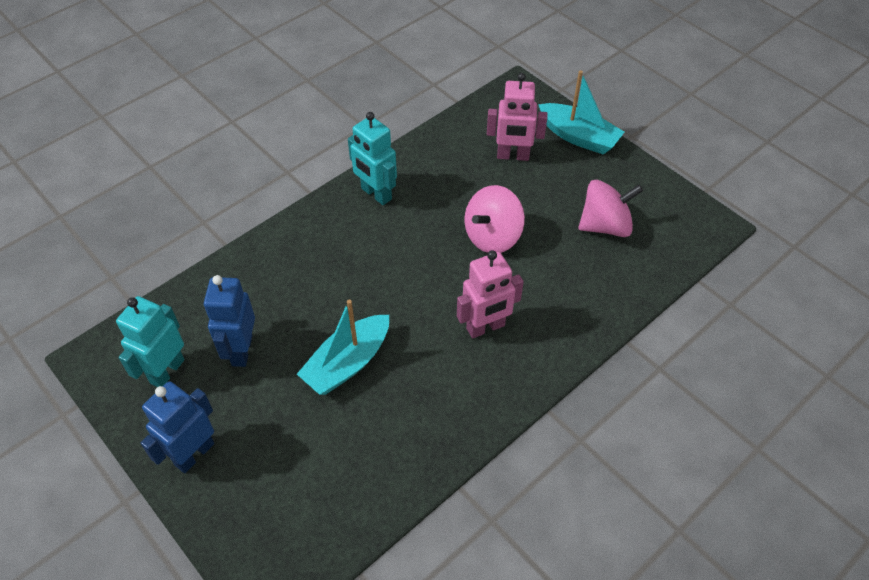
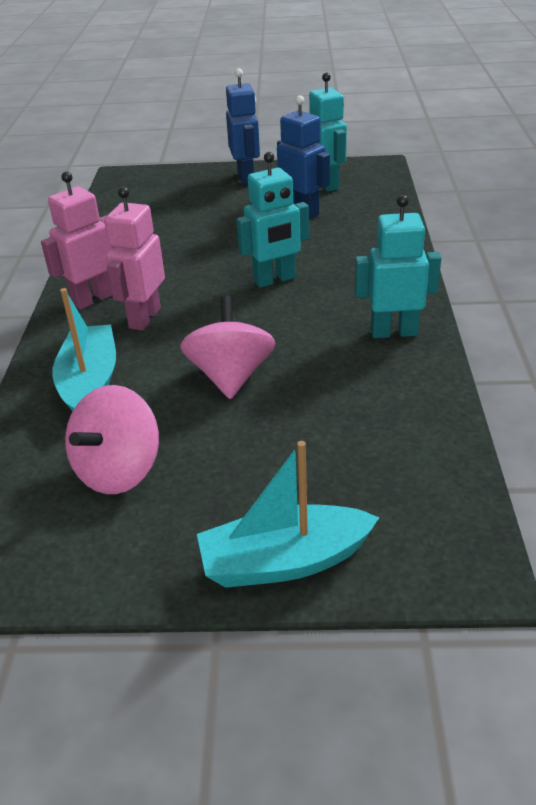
camera: 135 degrees right, 15 degrees down
turquoise boat [297,300,389,395] -> turquoise boat moved to [52,288,116,411]
pink robot [487,73,547,161] -> pink robot moved to [41,171,112,310]
none -> turquoise robot [236,152,309,288]

